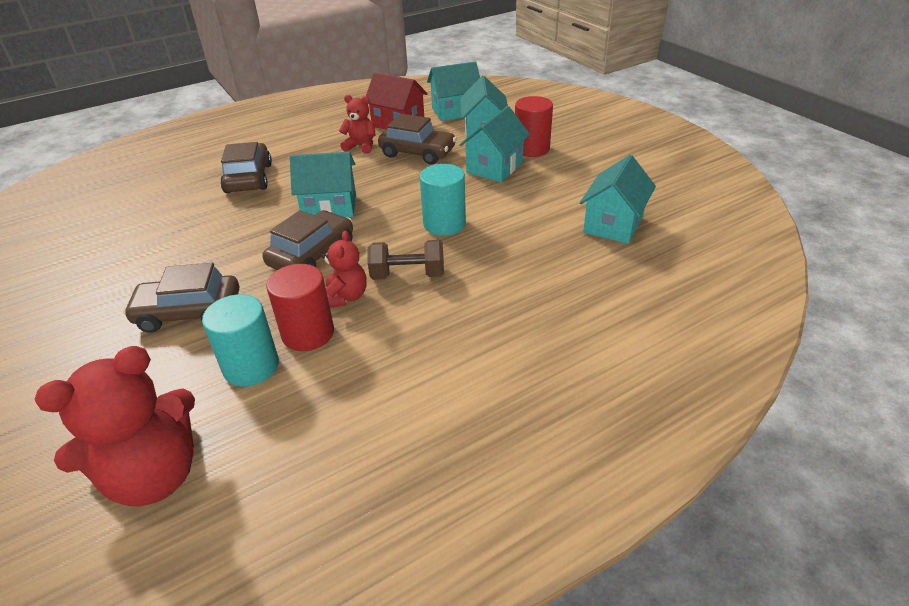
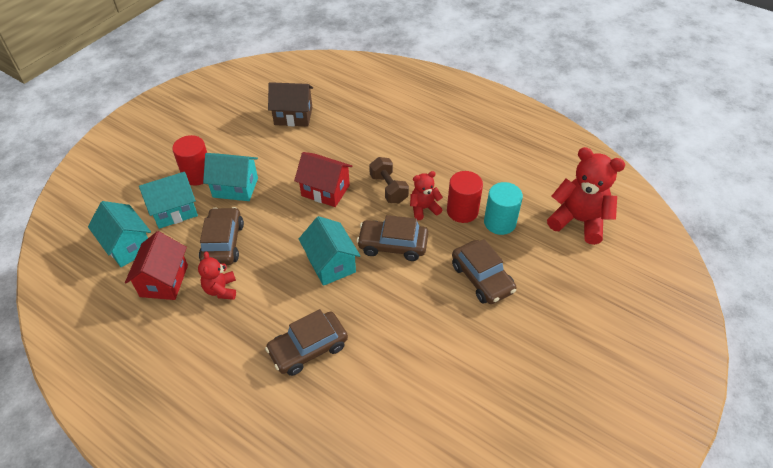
camera: 115 degrees left, 10 degrees up
turquoise cylinder [420,164,466,236] -> red house [294,152,353,207]
turquoise house [580,155,656,244] -> brown house [268,82,313,127]

